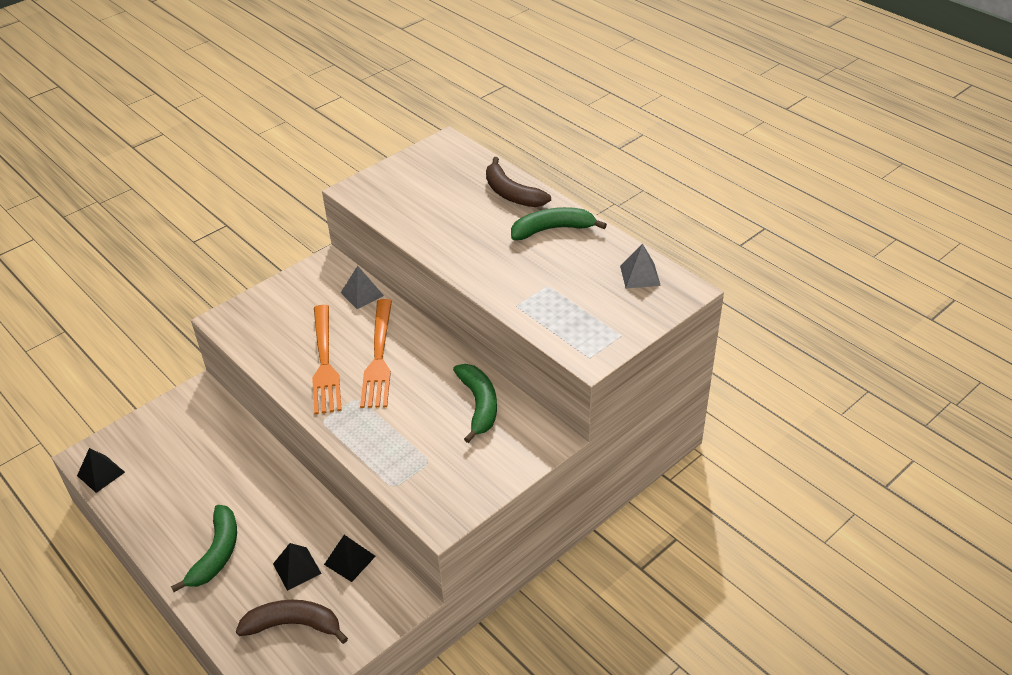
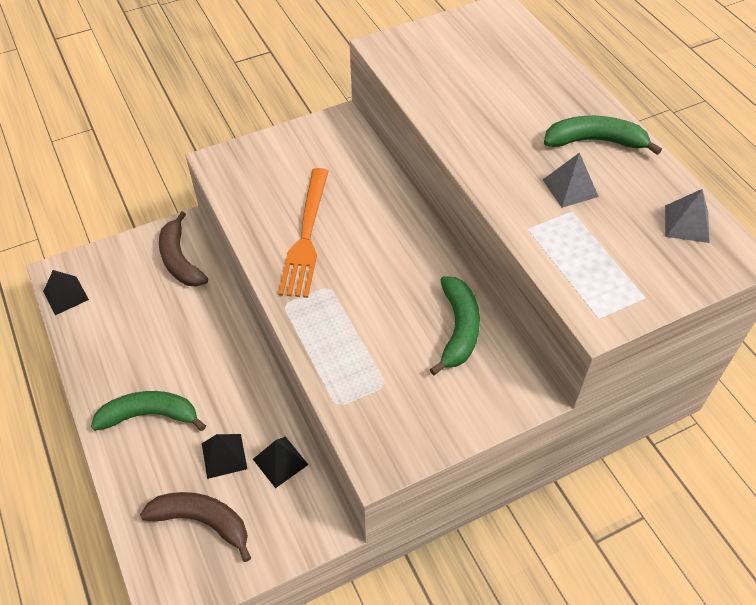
camera: 15 degrees right, 10 degrees up
green banana [171,505,237,592] -> green banana turned 120 degrees counterclockwise [91,391,206,431]
grey pyramid [341,266,384,309] -> grey pyramid moved to [543,152,599,208]
orange fork [360,299,392,408] -> none
brown banana [486,157,551,207] -> brown banana moved to [159,211,208,287]

